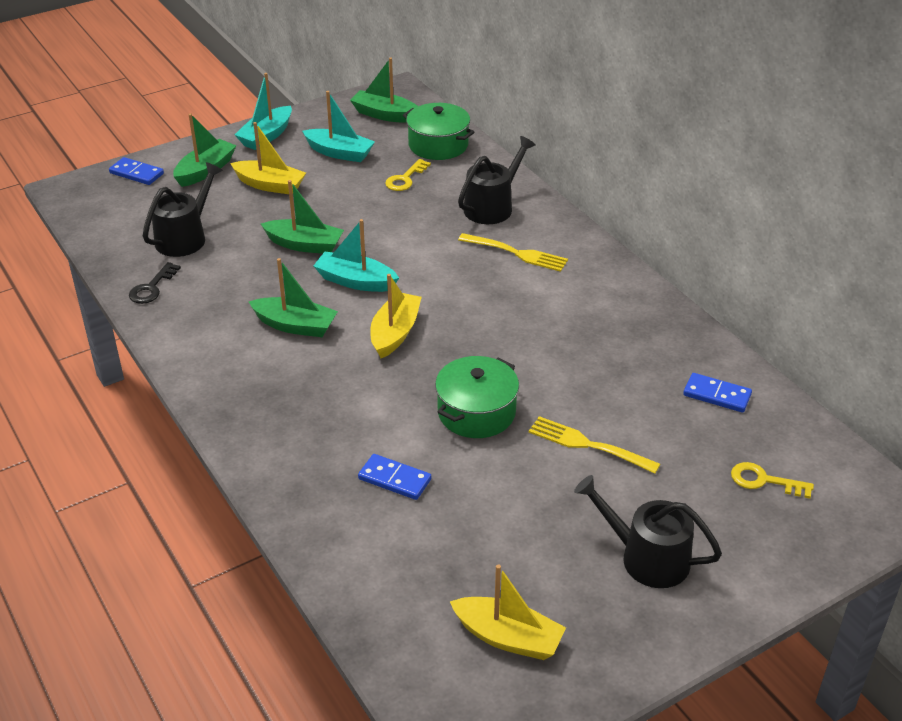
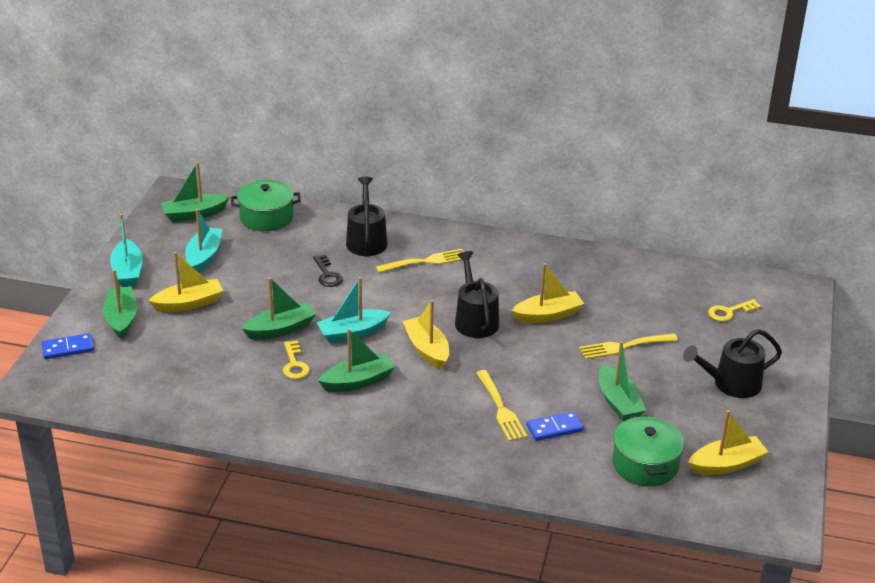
camera: 45 degrees left, 5 degrees down
black key [129,262,181,304] -> black key moved to [313,254,343,287]
black watering can [143,162,223,257] -> black watering can moved to [455,251,499,338]
turquoise boat [302,91,375,162] -> turquoise boat turned 60 degrees counterclockwise [185,208,223,273]
yellow key [385,159,431,191] -> yellow key moved to [283,341,310,379]
green pot [435,356,519,438] -> green pot moved to [612,415,684,486]
blue domino [683,373,752,412] -> none
none -> yellow fork [476,370,527,441]
none -> yellow boat [512,263,584,323]
none -> green boat [599,341,646,422]

